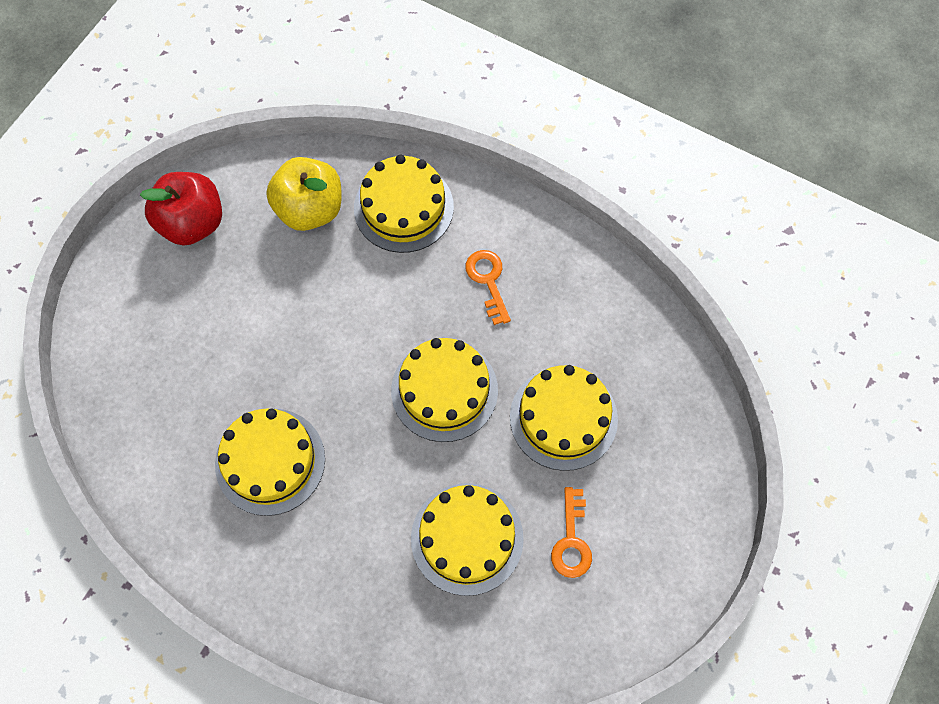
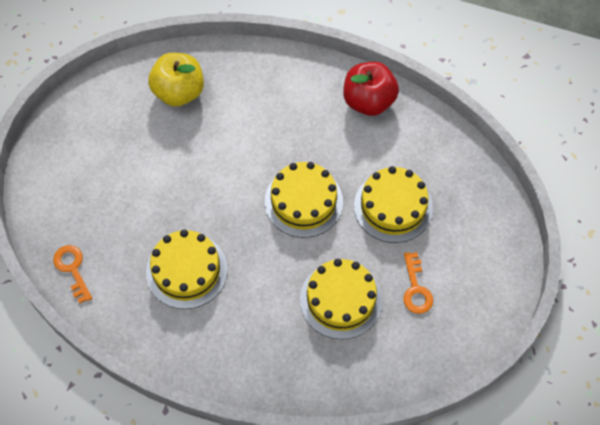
camera: 10 degrees left, 5 degrees down
red apple [140,172,222,246] -> red apple moved to [343,62,399,116]
yellow cake [354,155,454,253] -> none
orange key [466,250,511,325] -> orange key moved to [53,245,92,303]

